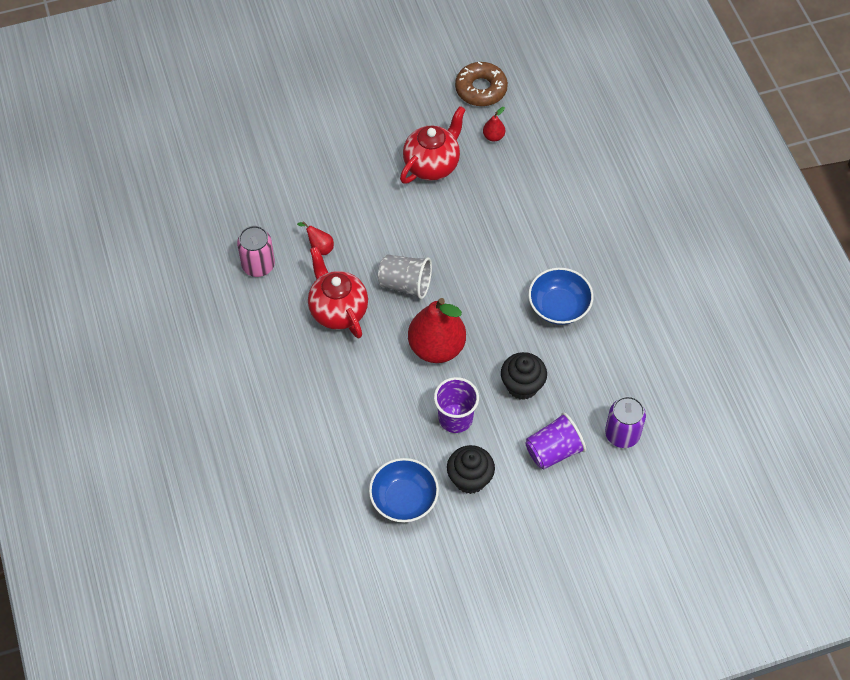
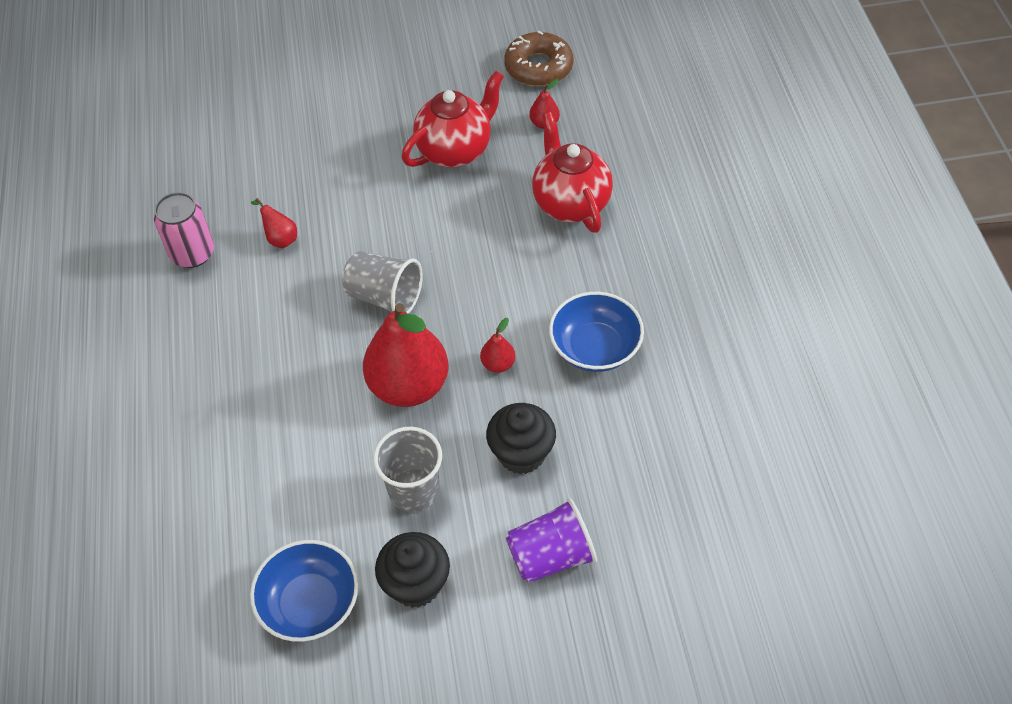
camera: 10 degrees right, 5 degrees down
red teapot [308,246,368,338] -> red teapot moved to [532,112,613,233]
purple cup [434,377,479,433] -> grey cup [373,427,442,512]
purple can [605,396,646,448] -> none
none -> red pear [480,318,515,373]

